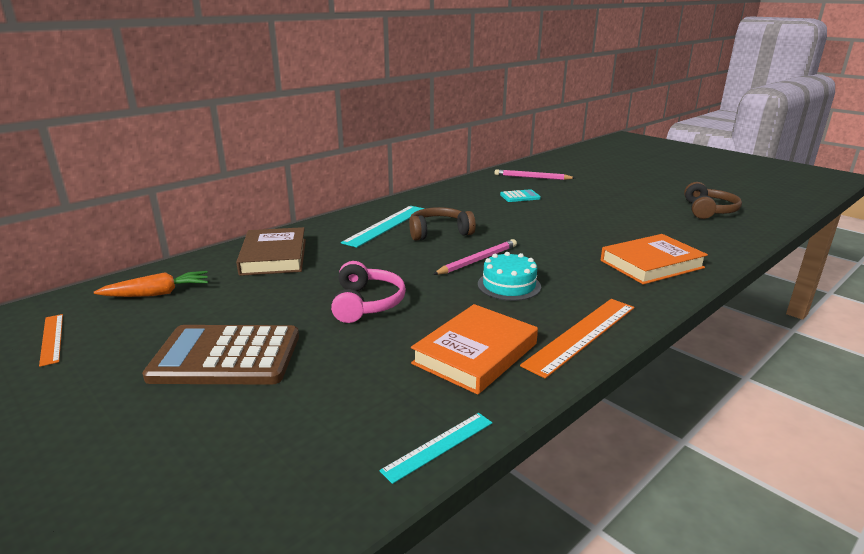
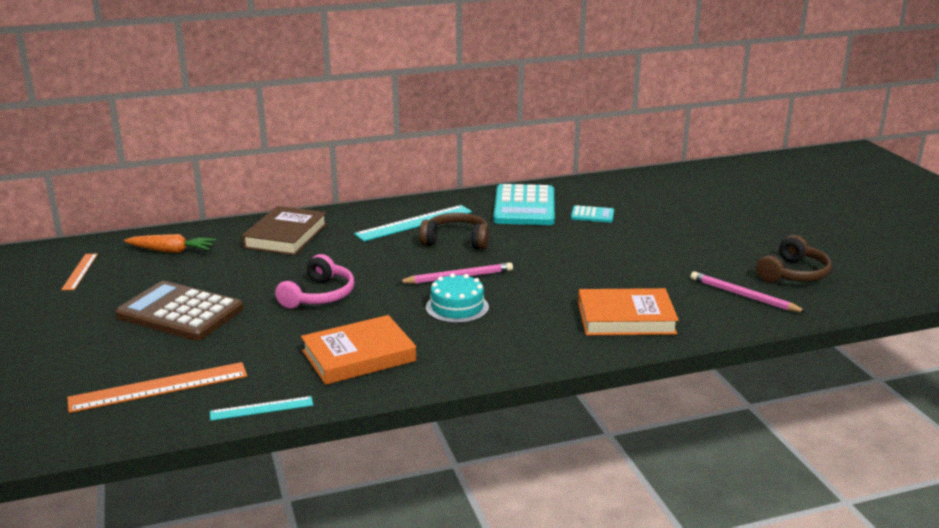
camera: 25 degrees right, 0 degrees up
pink pencil [495,169,575,180] -> pink pencil moved to [690,272,806,312]
orange ruler [520,299,634,379] -> orange ruler moved to [67,362,247,413]
none -> turquoise calculator [493,184,555,225]

